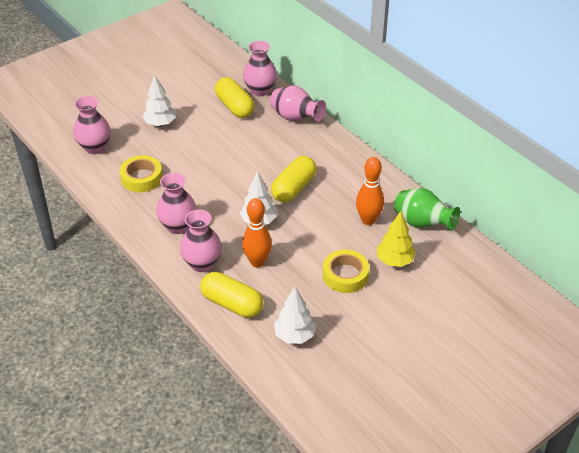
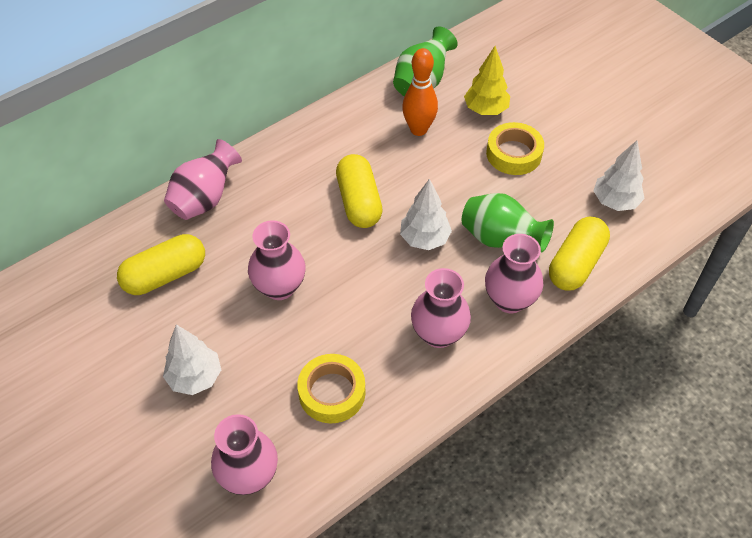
camera: 90 degrees left, 10 degrees up
orange bowling pin [242,198,272,267] -> green vase [462,193,554,253]
pink vase [243,41,277,96] -> pink vase moved to [248,220,305,300]
yellow capsule [271,156,316,202] -> yellow capsule turned 45 degrees clockwise [336,154,383,228]

